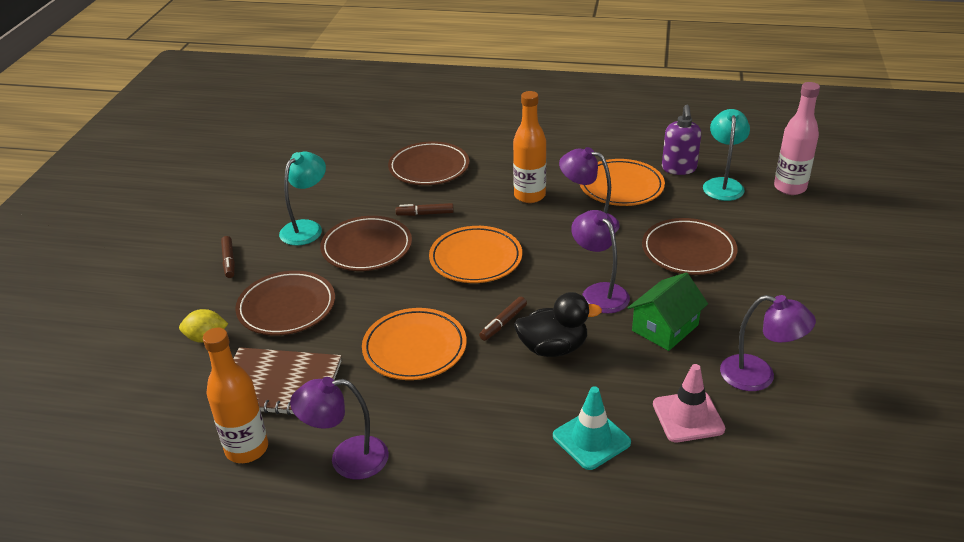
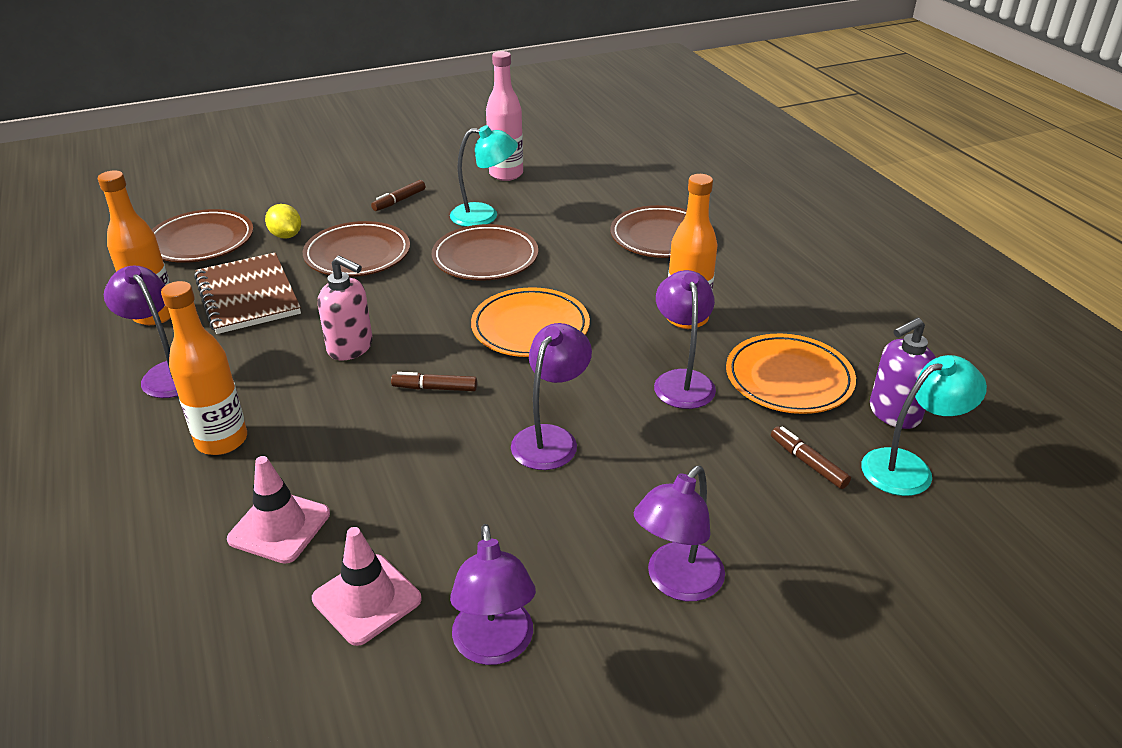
camera: 55 degrees right, 0 degrees up
orange plate [362,308,467,380] -> pink soap dispenser [318,256,373,361]
brown marker [396,203,454,216] -> brown marker moved to [771,426,851,489]
black duck [514,292,602,357] -> none
turquoise traffic cone [553,386,631,470] -> pink traffic cone [227,456,330,564]
green house [628,272,708,351] -> none
brown plate [642,218,738,275] -> brown plate moved to [152,209,253,263]
pink bottle [774,82,820,195] -> pink bottle moved to [486,51,523,181]
none -> orange bottle [161,281,247,455]
none -> purple lamp [634,466,725,601]

